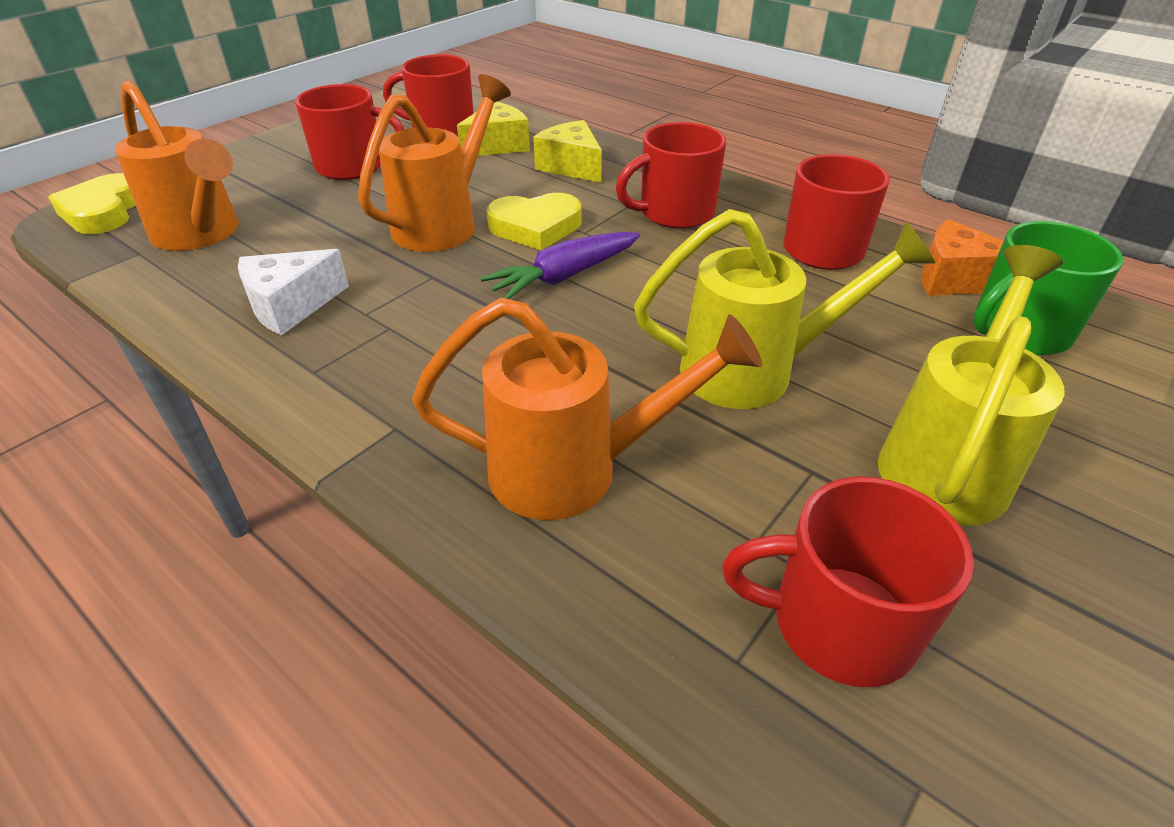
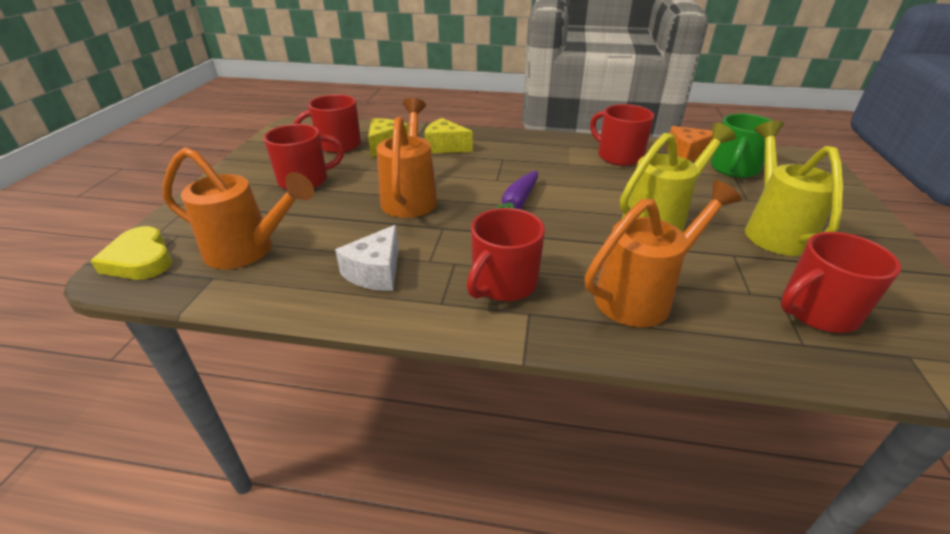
camera: 30 degrees left, 5 degrees down
yellow heart [486,193,581,250] -> none
red mug [616,122,726,229] -> red mug moved to [467,208,545,301]

